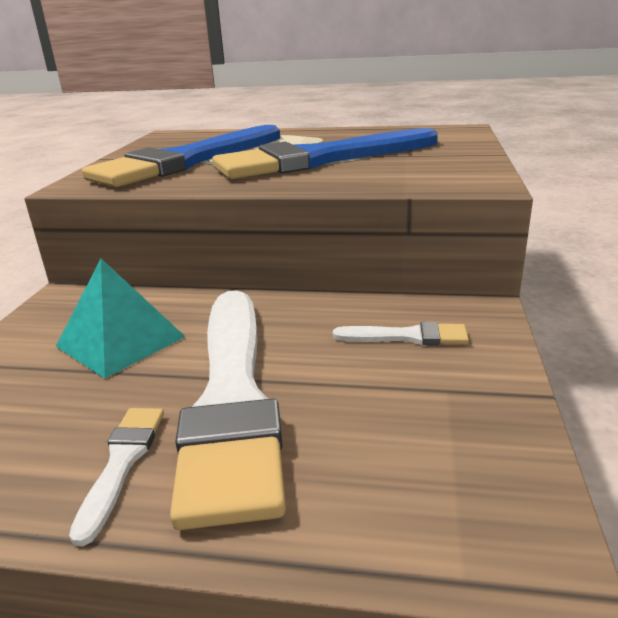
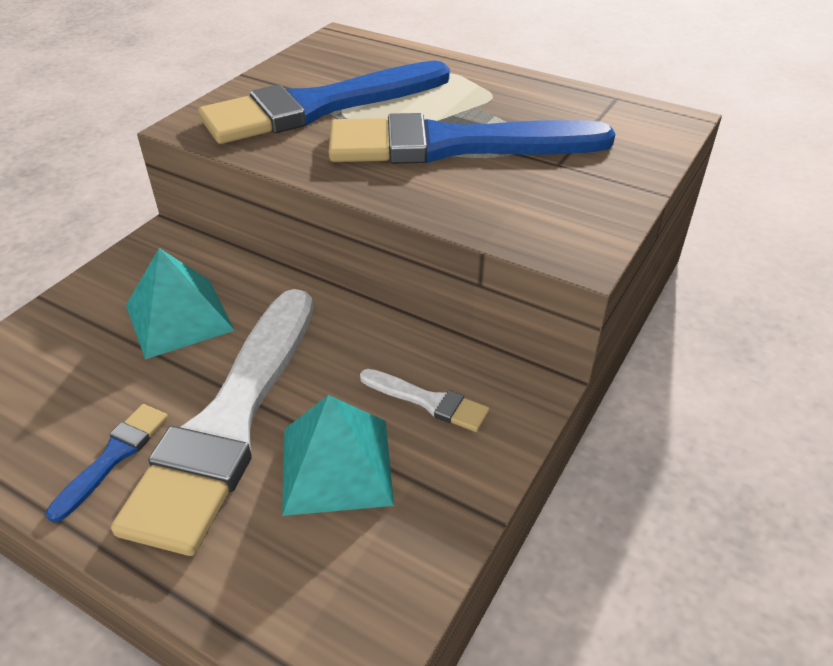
camera: 20 degrees right, 15 degrees up
white brush [69,408,164,546] -> blue brush [46,404,168,523]
none -> turquoise pyramid [282,395,394,516]

